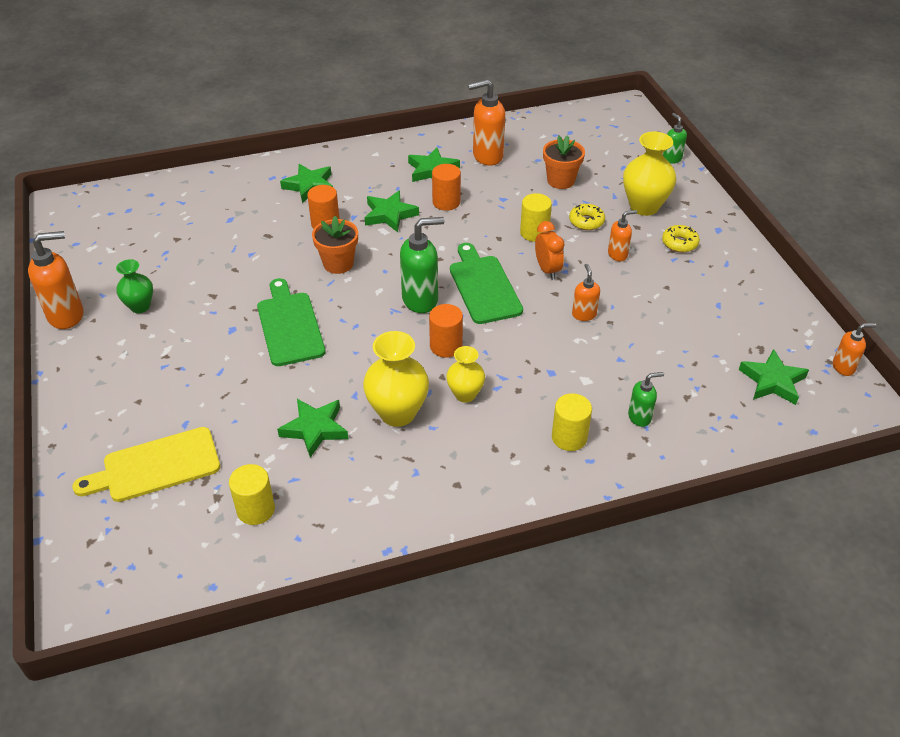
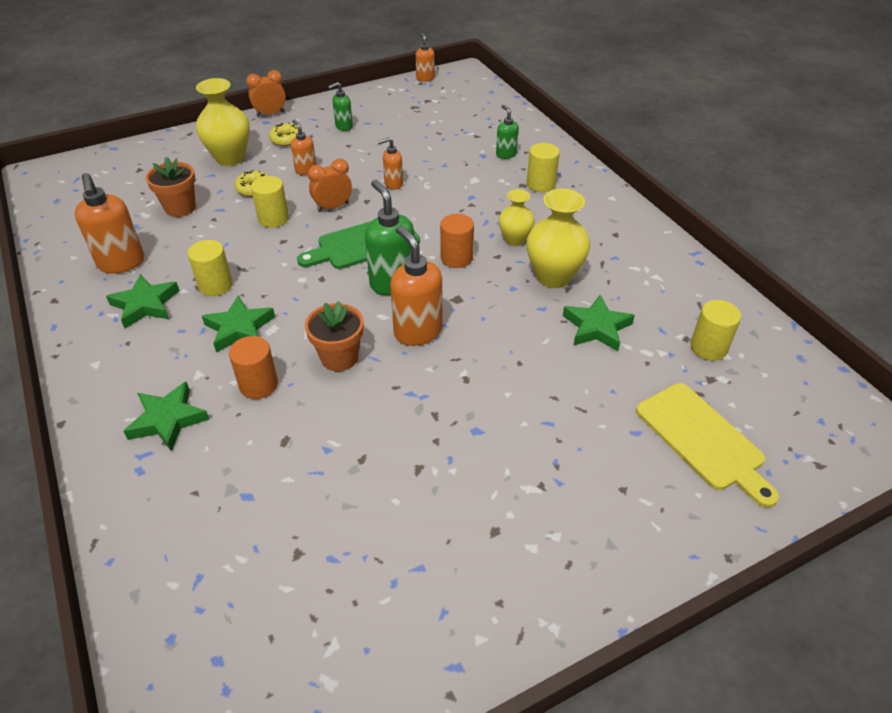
camera: 100 degrees left, 0 degrees up
orange soap dispenser [28,231,83,329] -> orange soap dispenser moved to [390,225,443,346]
green vase [116,259,153,313] -> none
green cutting board [257,278,326,366] -> none
orange cylinder [432,164,461,211] -> yellow cylinder [187,240,233,296]
green soap dispenser [663,113,687,164] -> green soap dispenser moved to [328,82,353,131]
green star [739,349,809,405] -> none
none -> orange clock [246,70,286,117]

